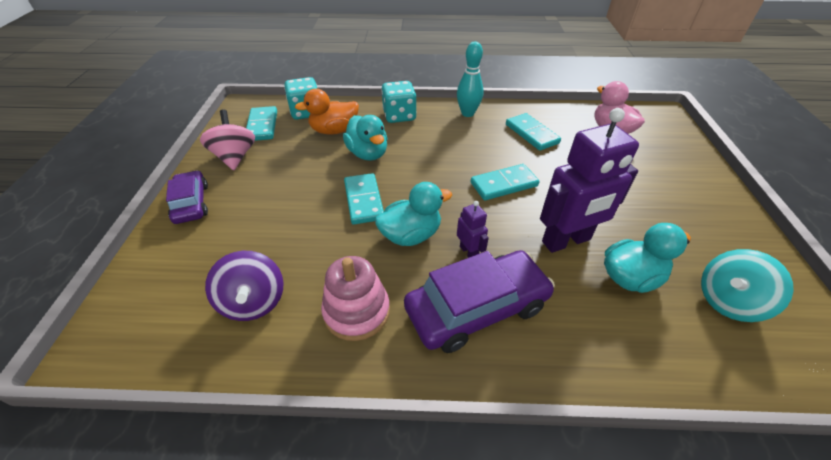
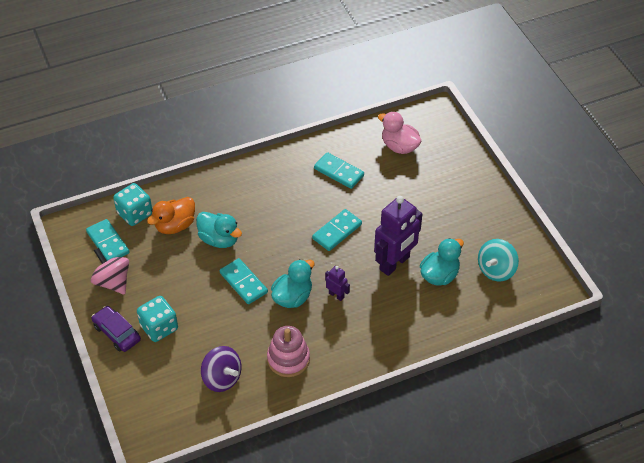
camera: 25 degrees left, 5 degrees up
turquoise dice [381,81,417,123] -> turquoise dice moved to [137,296,178,342]
purple car [404,250,555,353] -> none
turquoise bowling pin [457,42,484,117] -> none

